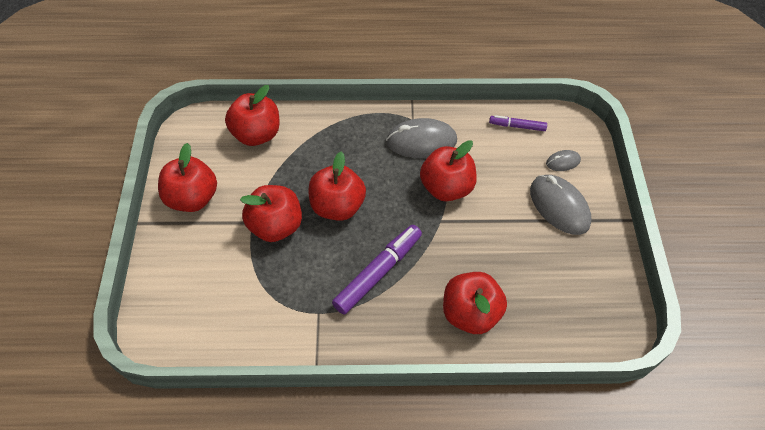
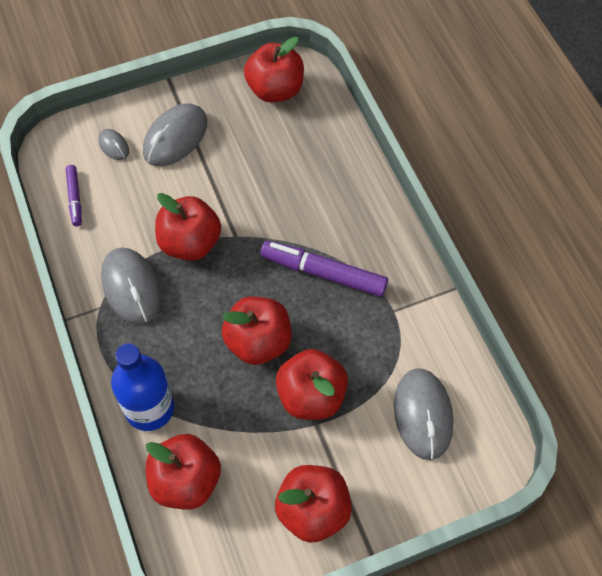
camera: 110 degrees left, 5 degrees up
red apple [443,272,507,334] -> red apple moved to [244,37,304,103]
none -> blue bottle [111,343,175,431]
none -> grey mouse [394,368,454,460]

